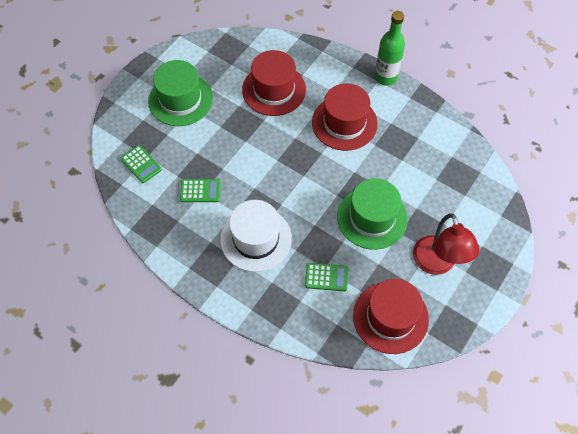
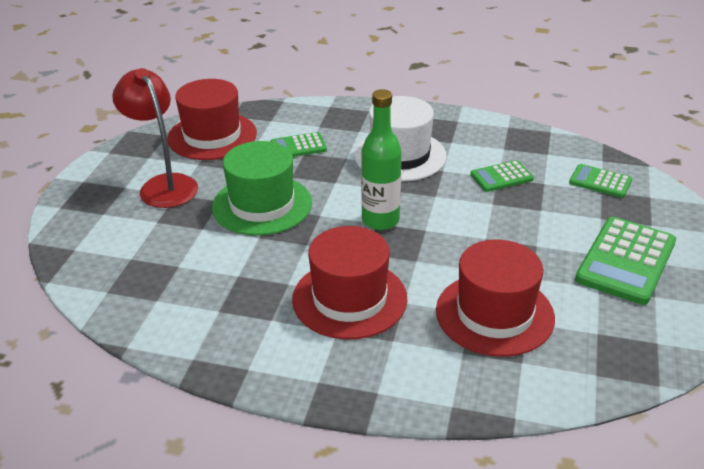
camera: 160 degrees right, 25 degrees down
green hat [148,60,213,126] -> green calculator [575,217,676,305]
green bottle [375,11,405,86] -> green bottle moved to [361,89,402,230]

